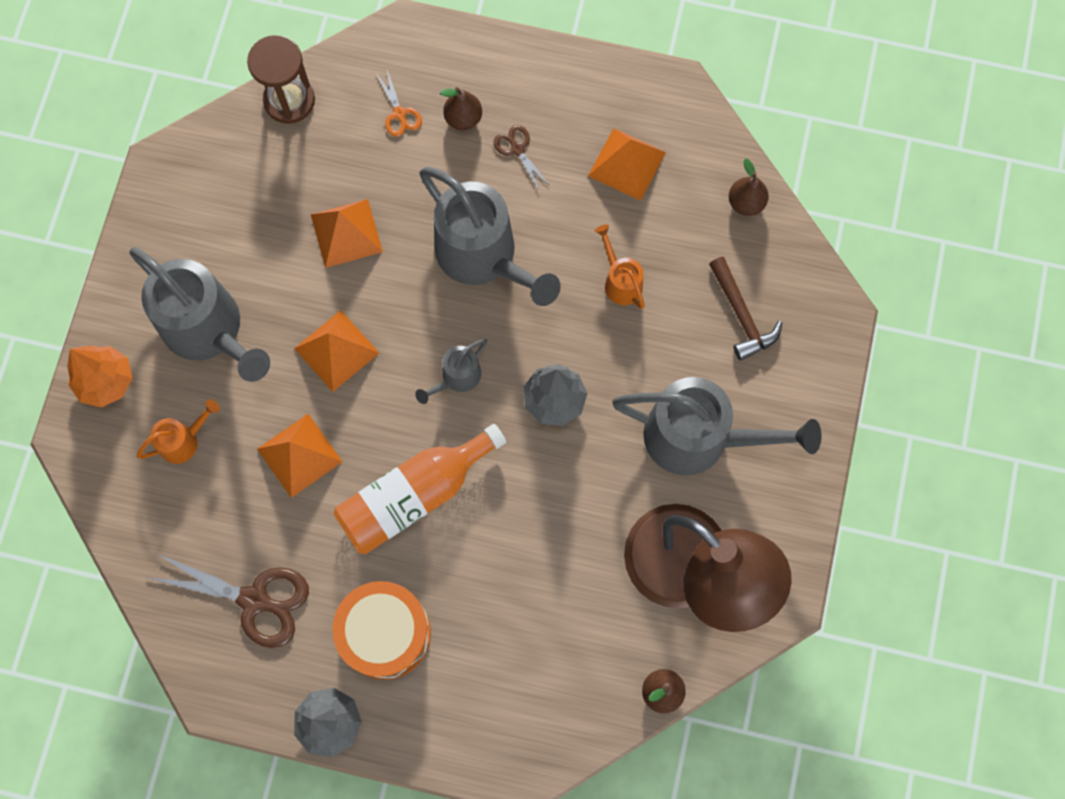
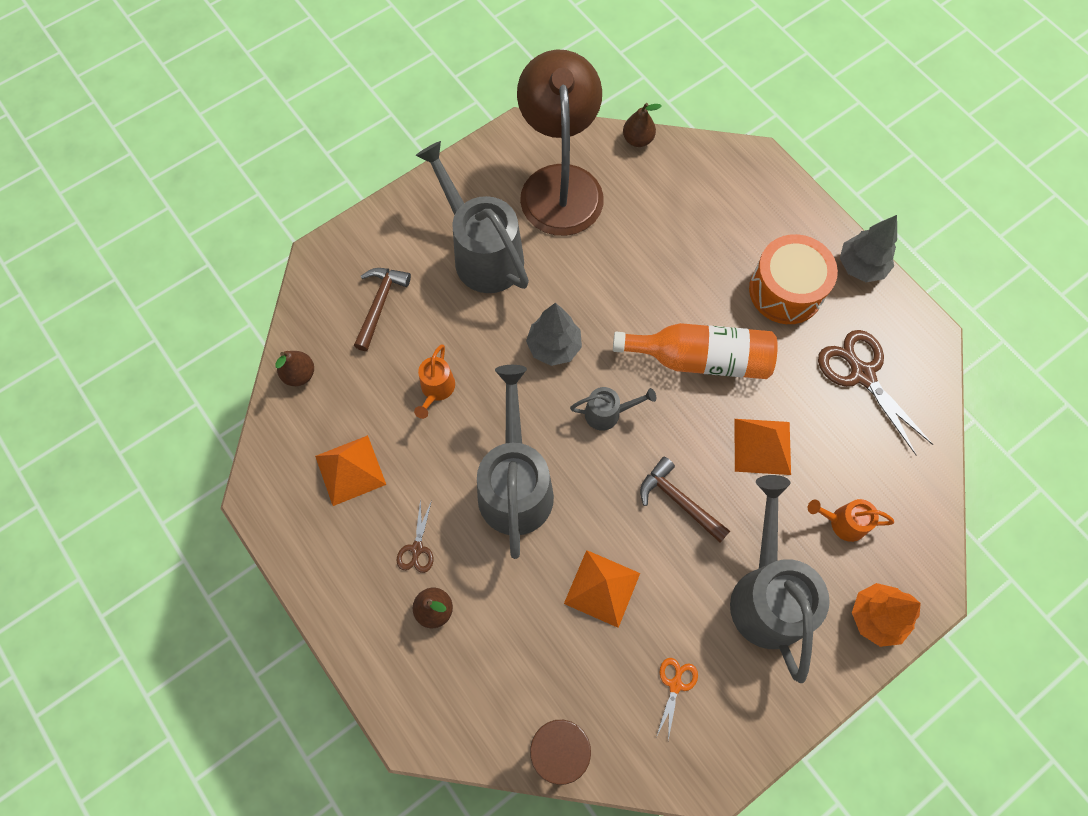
camera: 140 degrees left, 5 degrees down
orange pyramid [294,310,379,392] -> brown hammer [640,457,730,543]
orange scissors [376,70,422,137] -> orange scissors moved to [656,658,698,740]

